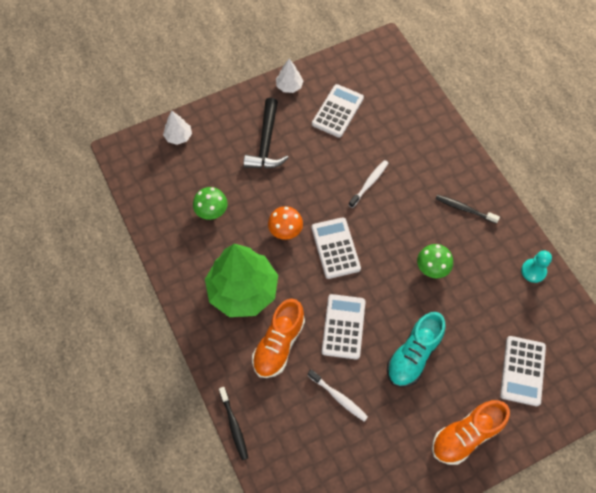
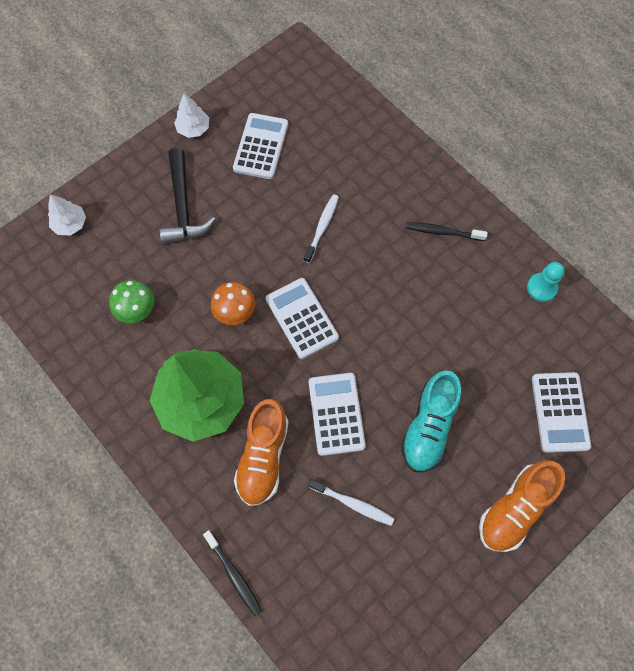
camera: 15 degrees left, 5 degrees up
green mushroom [417,244,453,278] -> none

